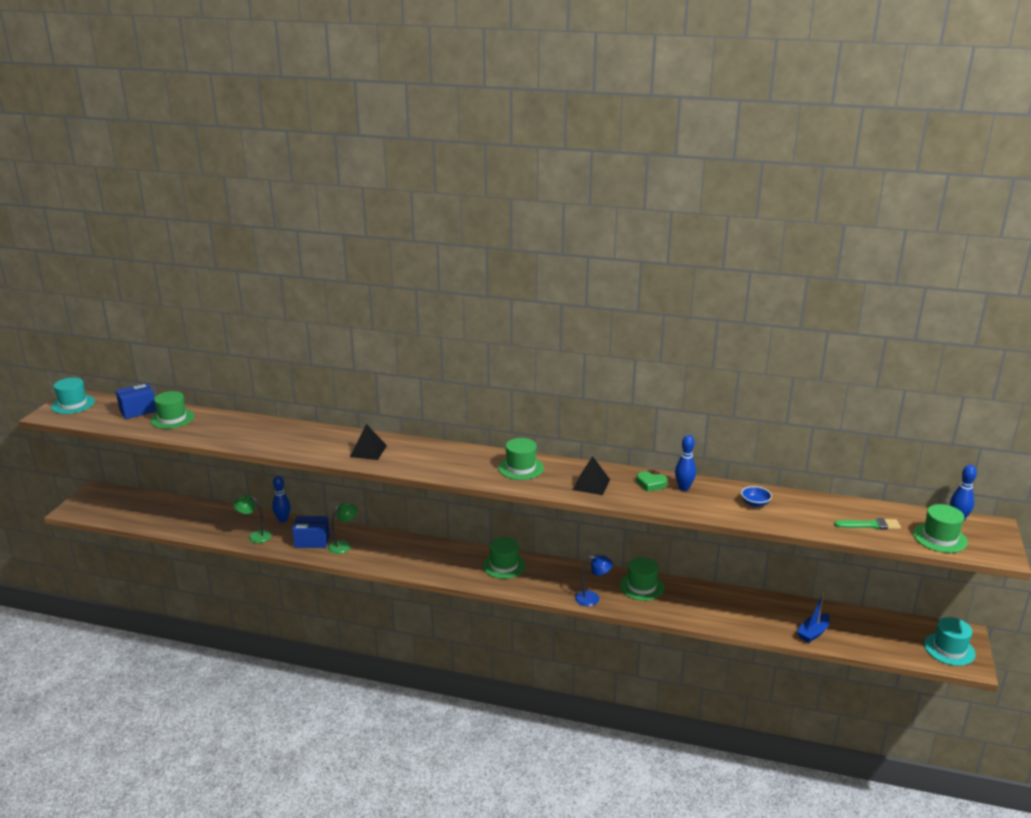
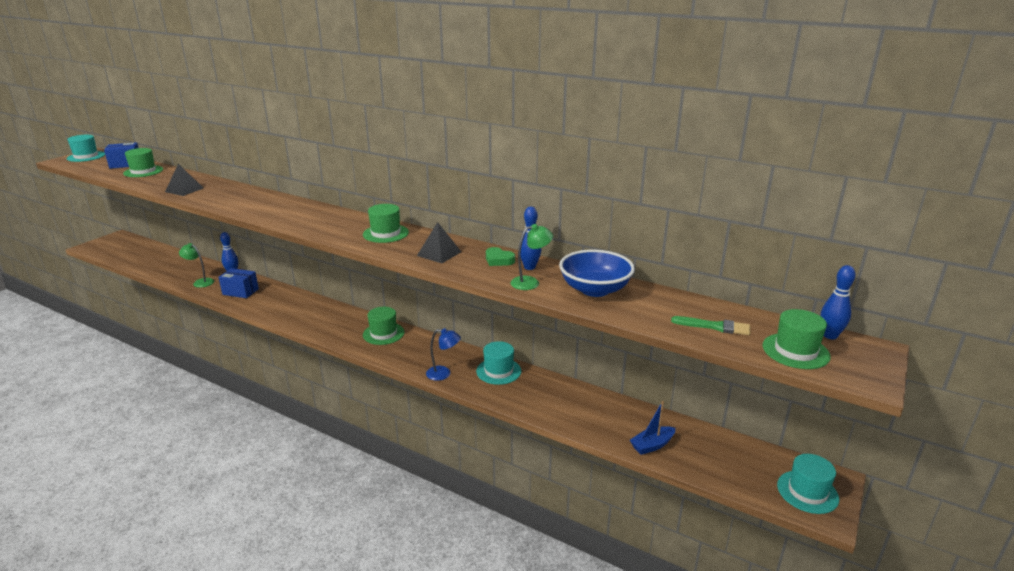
camera: 15 degrees right, 0 degrees up
green lamp [328,503,357,554] -> green lamp moved to [511,224,553,290]
black pyramid [350,424,387,460] -> black pyramid moved to [165,164,203,196]
green hat [620,557,664,601] -> turquoise hat [476,341,521,385]
blue bowl [741,486,772,507] -> blue bowl [559,250,635,297], size x2.18

